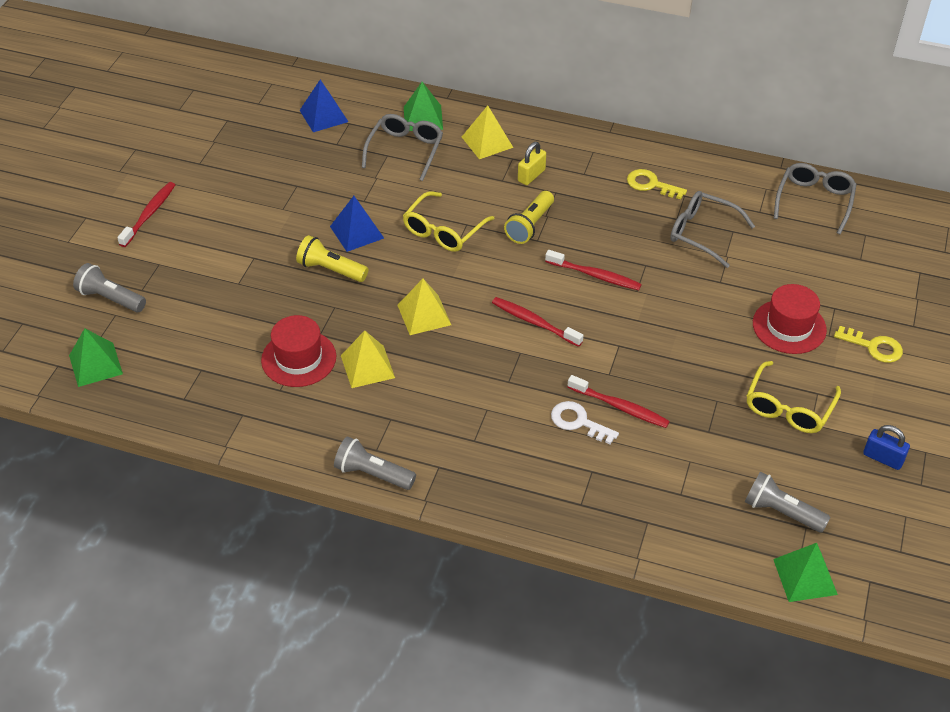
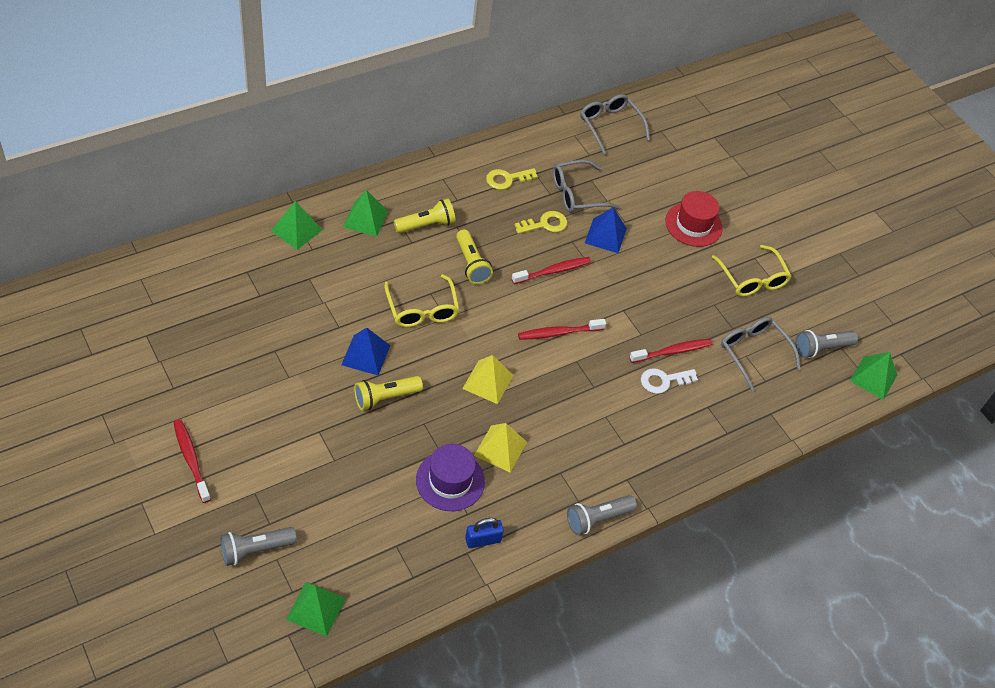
camera: 55 degrees left, 5 degrees up
red hat [261,315,336,387] -> purple hat [416,444,485,511]
blue pyramid [300,79,348,132] -> blue pyramid moved to [585,207,627,253]
grey glasses [362,114,443,181] -> grey glasses moved to [721,317,801,391]
yellow pyramid [462,105,513,159] -> green pyramid [343,190,388,237]
yellow padlock [518,142,546,185] -> yellow flashlight [394,199,456,233]
yellow key [834,326,903,363] -> yellow key moved to [515,211,567,234]
blue padlock [863,425,910,470] -> blue padlock moved to [465,518,504,548]

